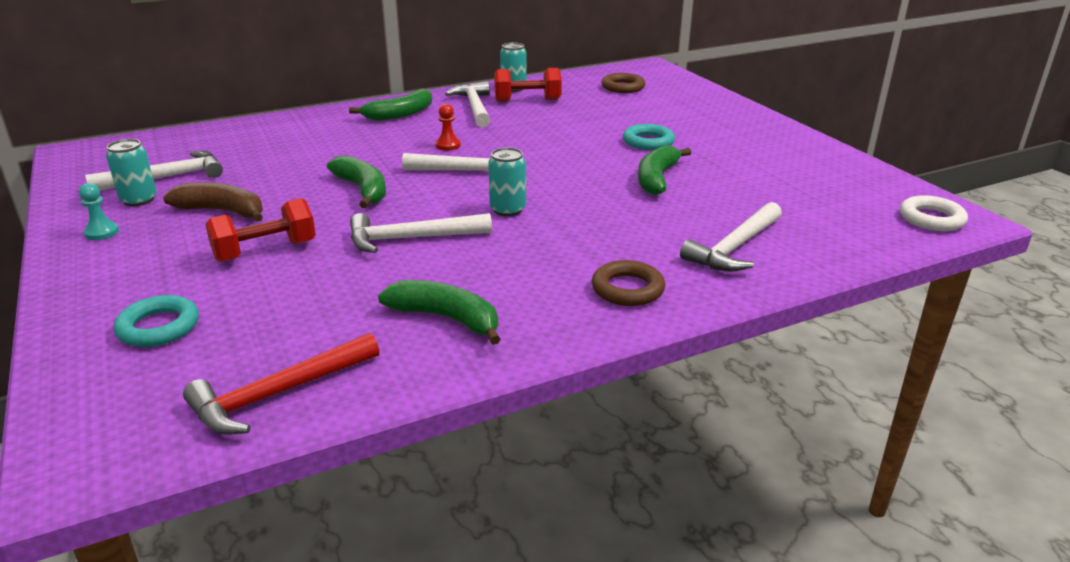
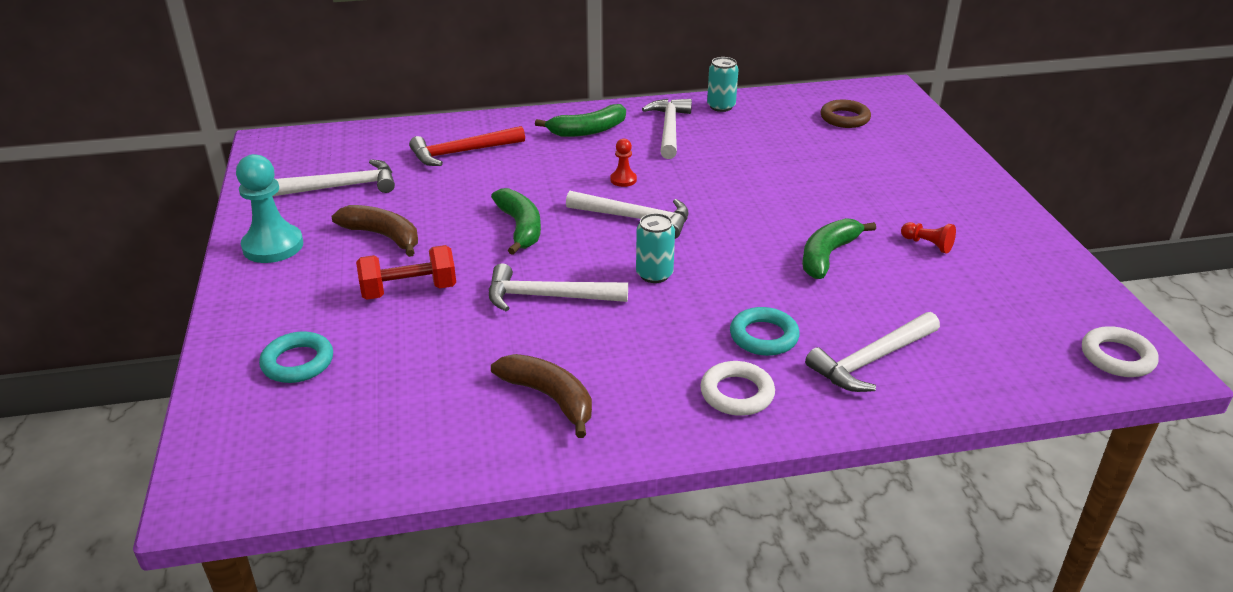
camera: 15 degrees right, 5 degrees up
turquoise pawn [79,183,119,240] -> turquoise pawn [236,154,303,263], size x2.02
turquoise can [106,139,157,206] -> none
red hammer [183,333,380,435] -> red hammer moved to [409,126,525,166]
green banana [378,280,501,345] -> brown banana [491,354,592,438]
red dumbbell [494,68,562,102] -> none
brown ring [592,260,665,306] -> white ring [700,361,775,416]
turquoise ring [623,124,675,150] -> turquoise ring moved to [730,307,800,356]
none -> red pawn [901,222,956,254]

